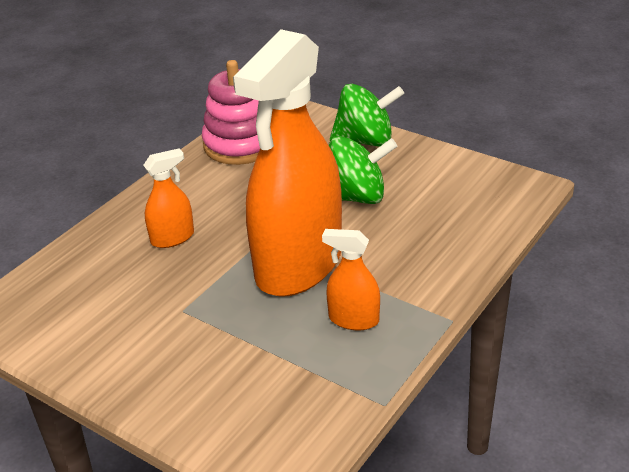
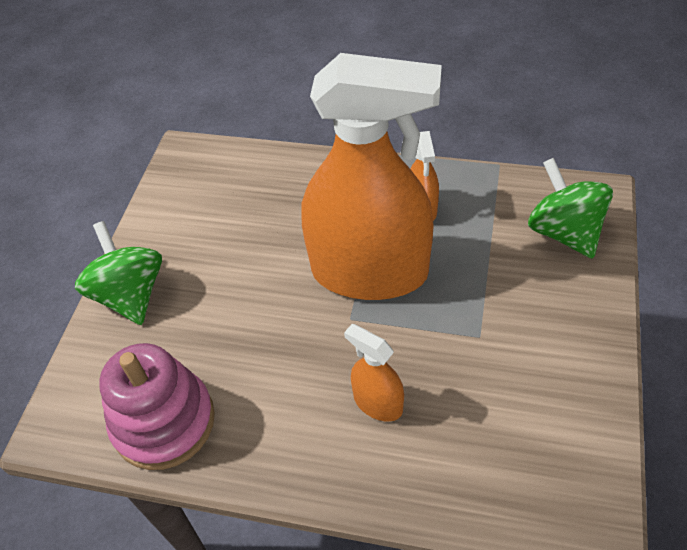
camera: 110 degrees left, 15 degrees up
green spinning top [329,136,398,204] -> green spinning top moved to [528,158,613,258]

